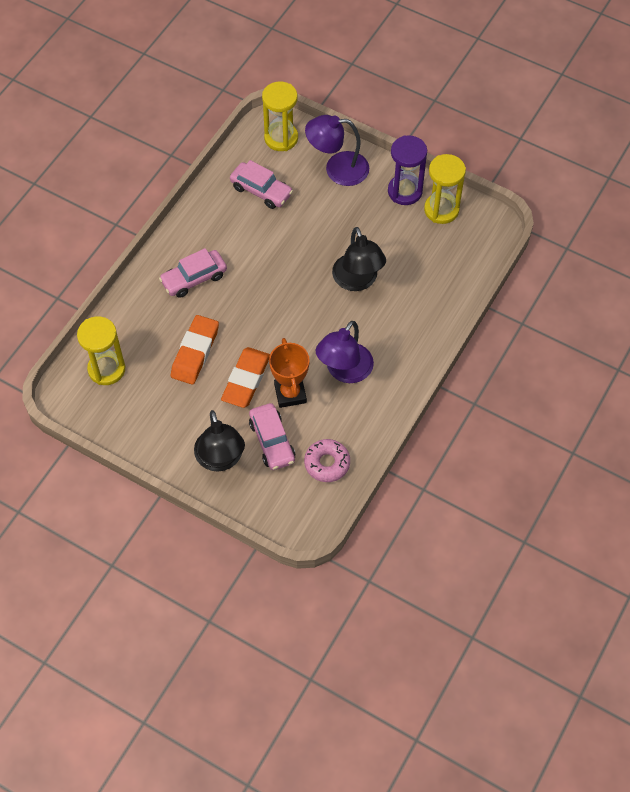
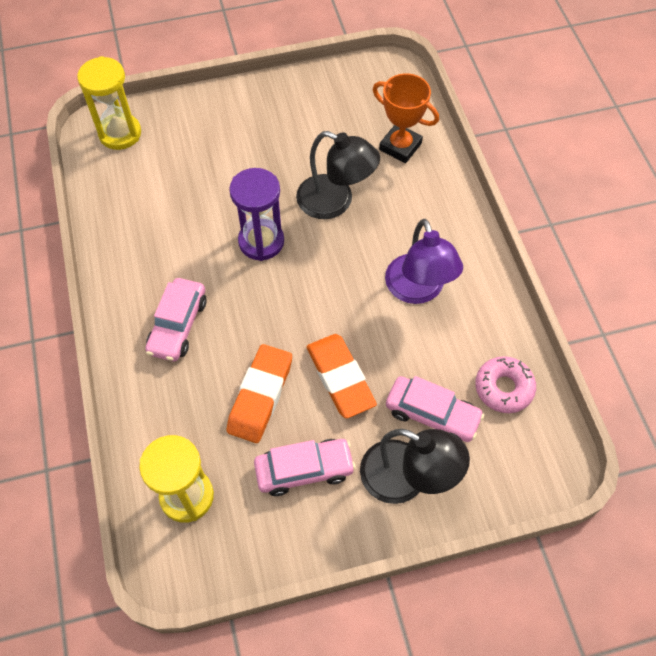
camera: 45 degrees left, 0 degrees up
orange eraser [171,315,219,384] -> orange eraser turned 45 degrees clockwise [226,344,292,443]
pink car [230,160,293,209] -> pink car moved to [254,439,356,496]
orange trophy [269,338,310,408] -> orange trophy moved to [373,73,439,163]
purple lamp [305,115,369,186] -> none
purple hourglass [388,135,427,205] -> purple hourglass moved to [229,168,284,261]
yellow hourglass [424,154,466,224] -> none

